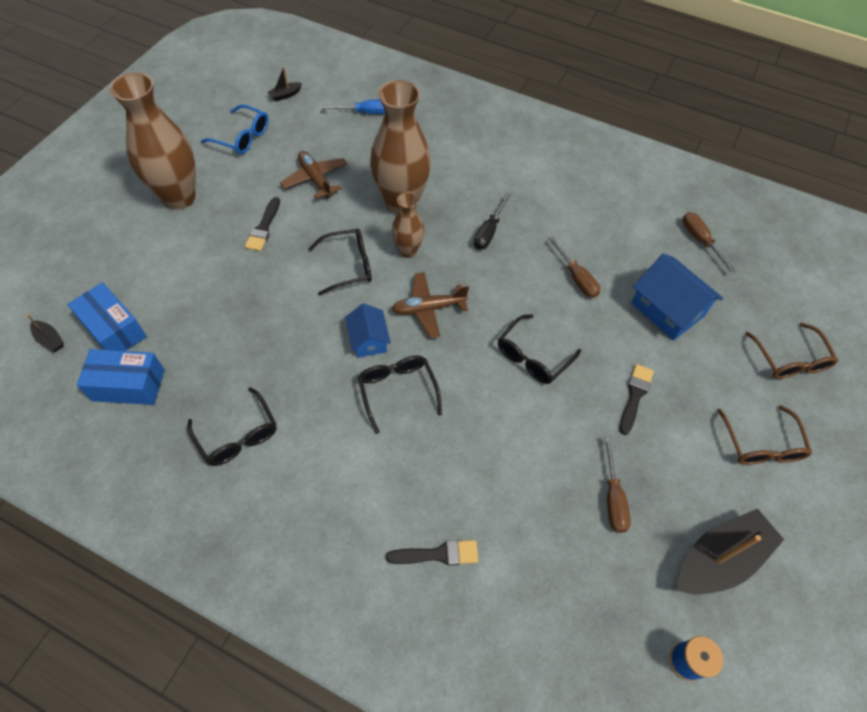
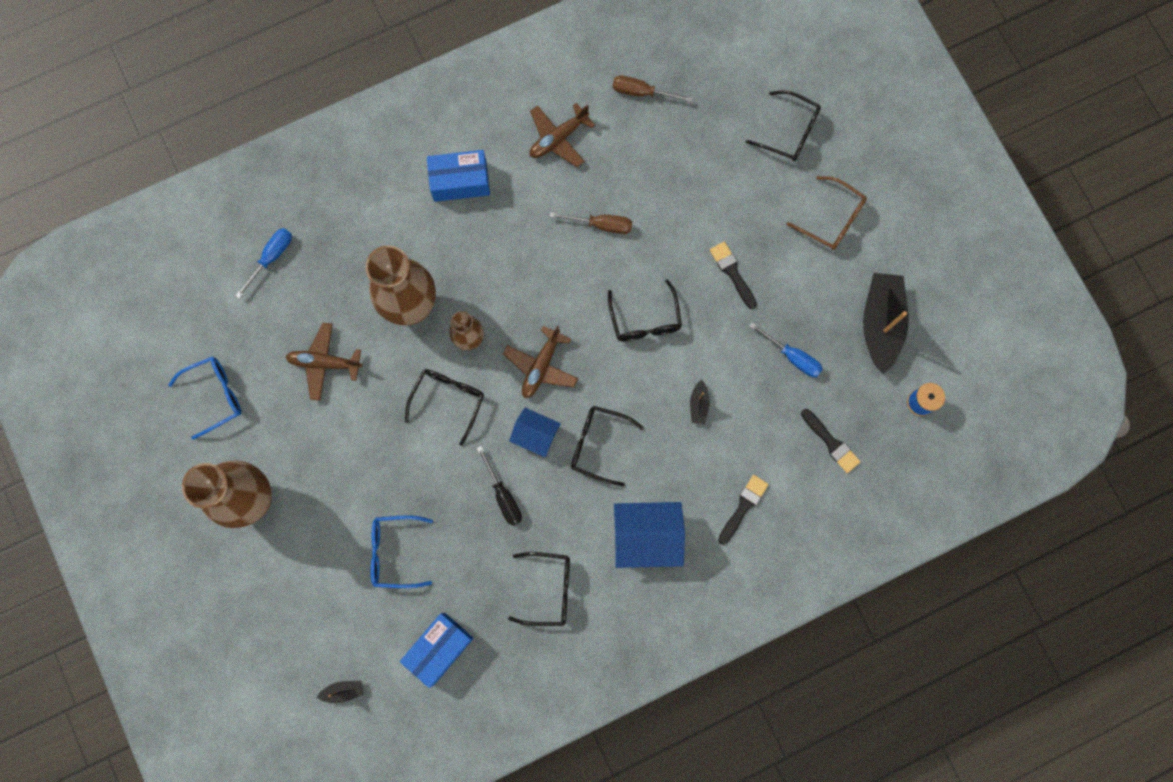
camera: 50 degrees left, 20 degrees up
blue box [67,282,147,351] -> blue box moved to [427,150,490,202]
black brush [245,197,280,251] -> black brush moved to [801,409,860,473]
black boat [267,66,302,102] -> black boat moved to [690,379,710,424]
black screwdriver [474,193,511,250] -> black screwdriver moved to [477,446,522,526]
brown screwdriver [604,437,631,533] -> blue screwdriver [749,322,823,377]
blue house [631,253,723,341] -> blue house moved to [614,502,685,568]
brown glasses [745,323,838,379] -> black glasses [746,90,821,161]
none -> blue glasses [371,515,433,588]
none -> brown plane [530,103,595,167]

